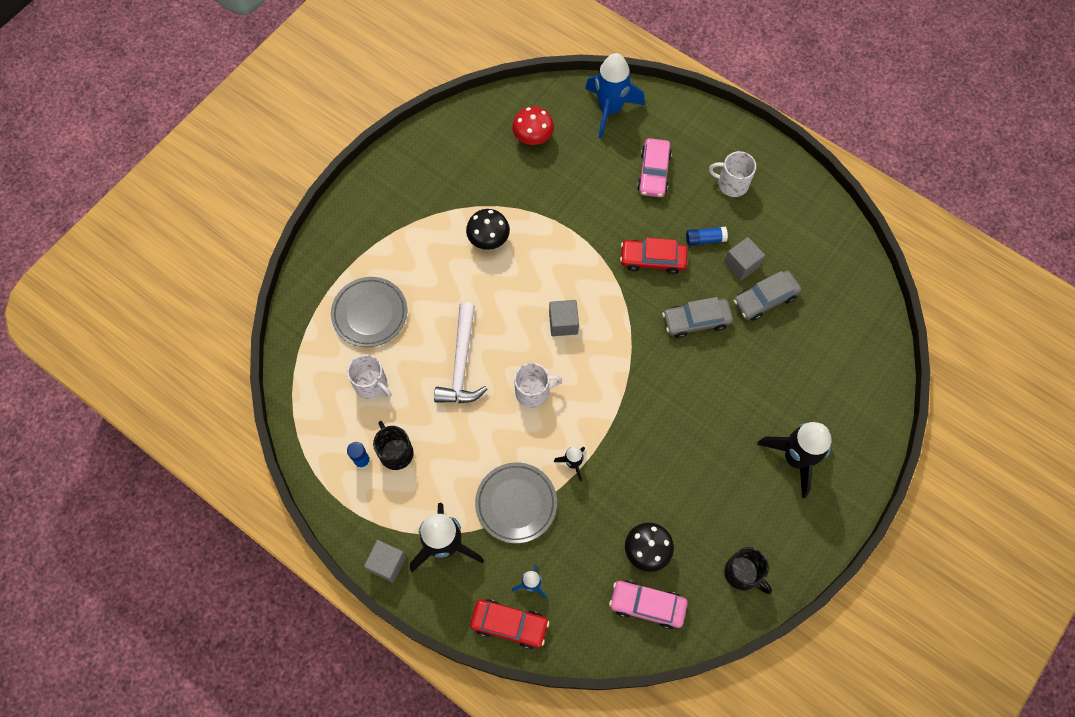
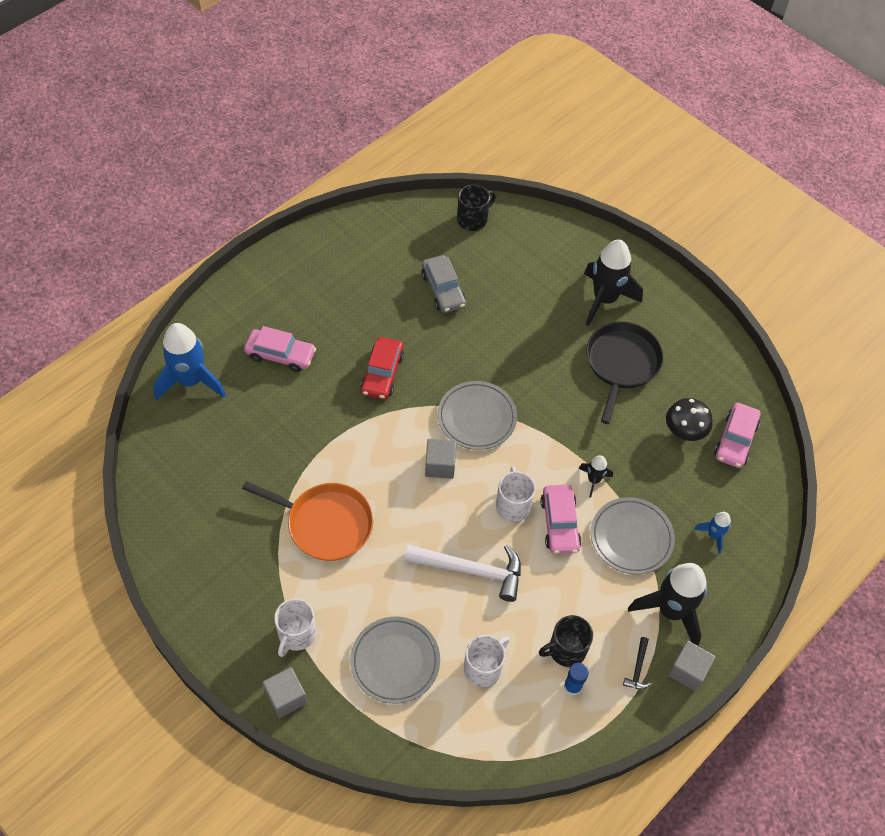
camera: 85 degrees left, 10 degrees down
black mushroom [466,209,510,250] -> orange pan [242,481,373,561]
red car [470,599,549,649] -> none
red mushroom [512,106,554,145] -> none
grey car [662,297,733,338] -> none
blue glue stick [686,227,728,246] -> none
white mug [709,151,756,197] -> white mug moved to [274,599,316,657]
grey cube [724,237,765,280] -> grey cube moved to [263,667,307,718]
black mug [724,547,772,594] -> black mug moved to [457,184,496,231]
none -> grey plate [438,381,517,450]
none -> pink car [541,485,581,554]
none -> black pan [586,322,664,424]
none -> black hammer [623,637,651,689]

